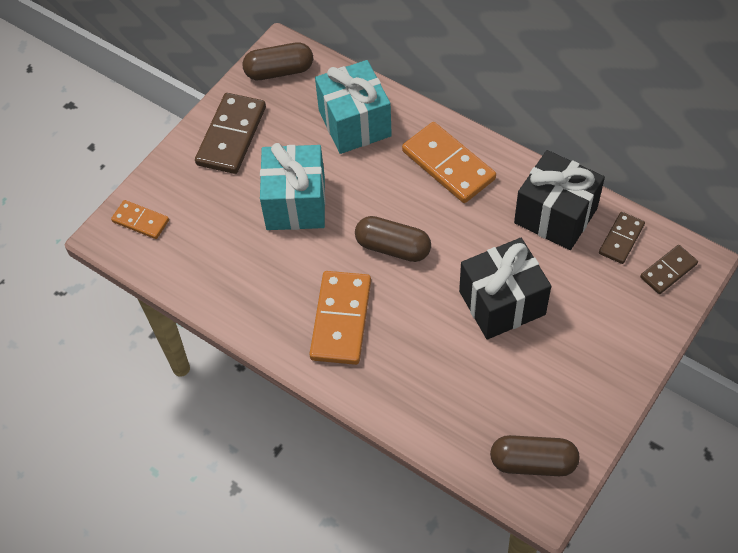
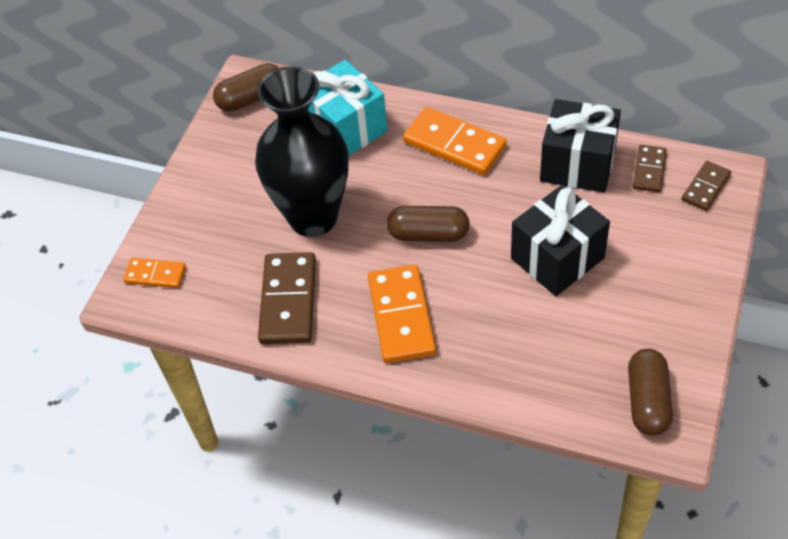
camera: 15 degrees left, 5 degrees down
brown domino [195,93,266,174] -> brown domino moved to [258,252,316,344]
turquoise gift [260,143,326,230] -> black vase [255,66,349,237]
brown capsule [490,435,580,476] -> brown capsule turned 75 degrees counterclockwise [628,349,673,436]

